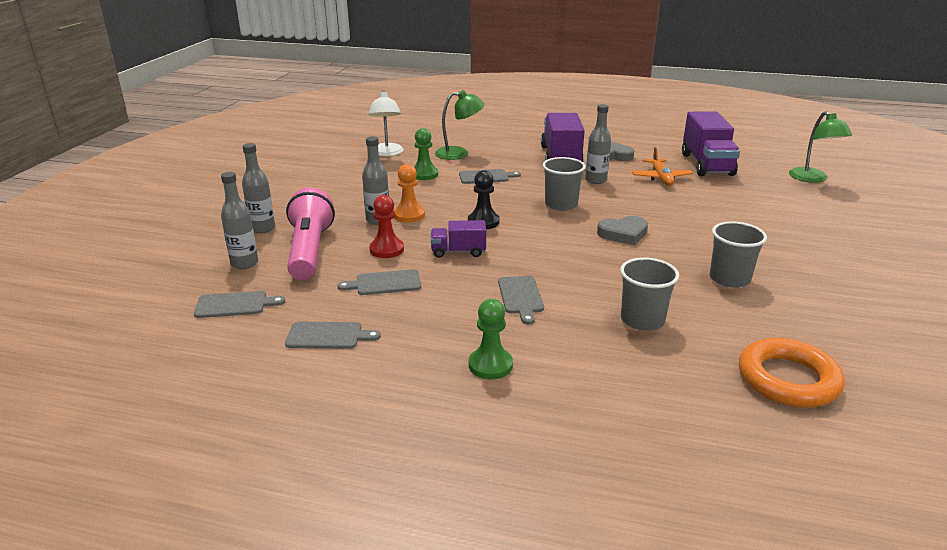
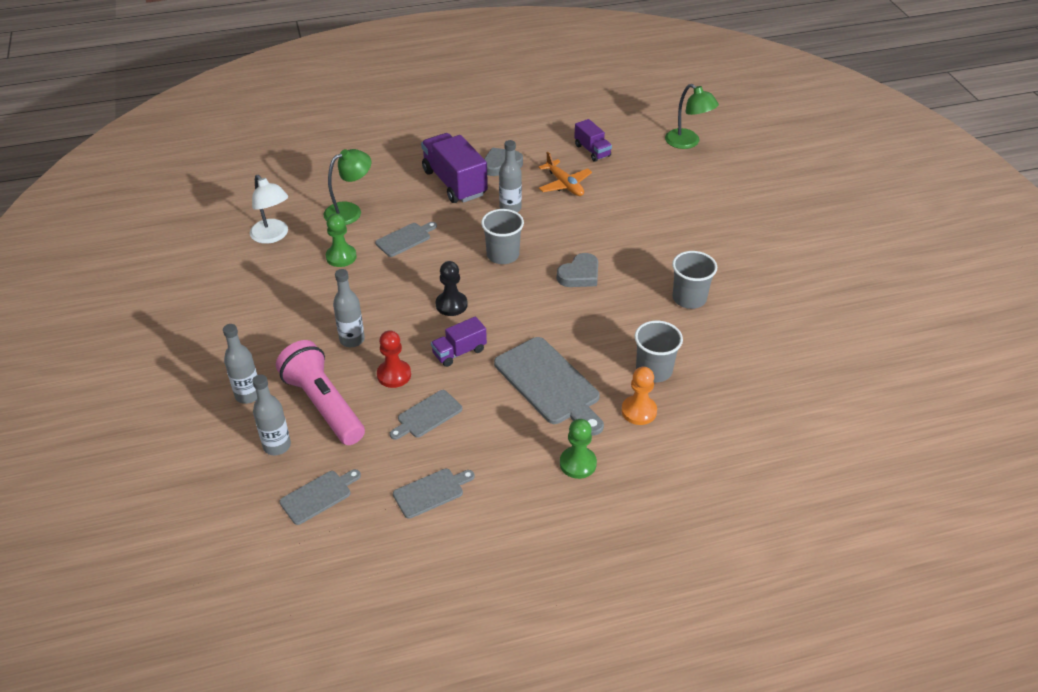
camera: 30 degrees left, 15 degrees up
orange pawn [394,164,425,222] -> orange pawn moved to [621,367,657,425]
grey cutting board [498,276,544,324] -> grey cutting board [494,337,604,435], size x1.83
purple truck [682,111,740,176] -> purple truck [574,119,612,162], size x0.54
orange ring [739,338,845,408] -> none

